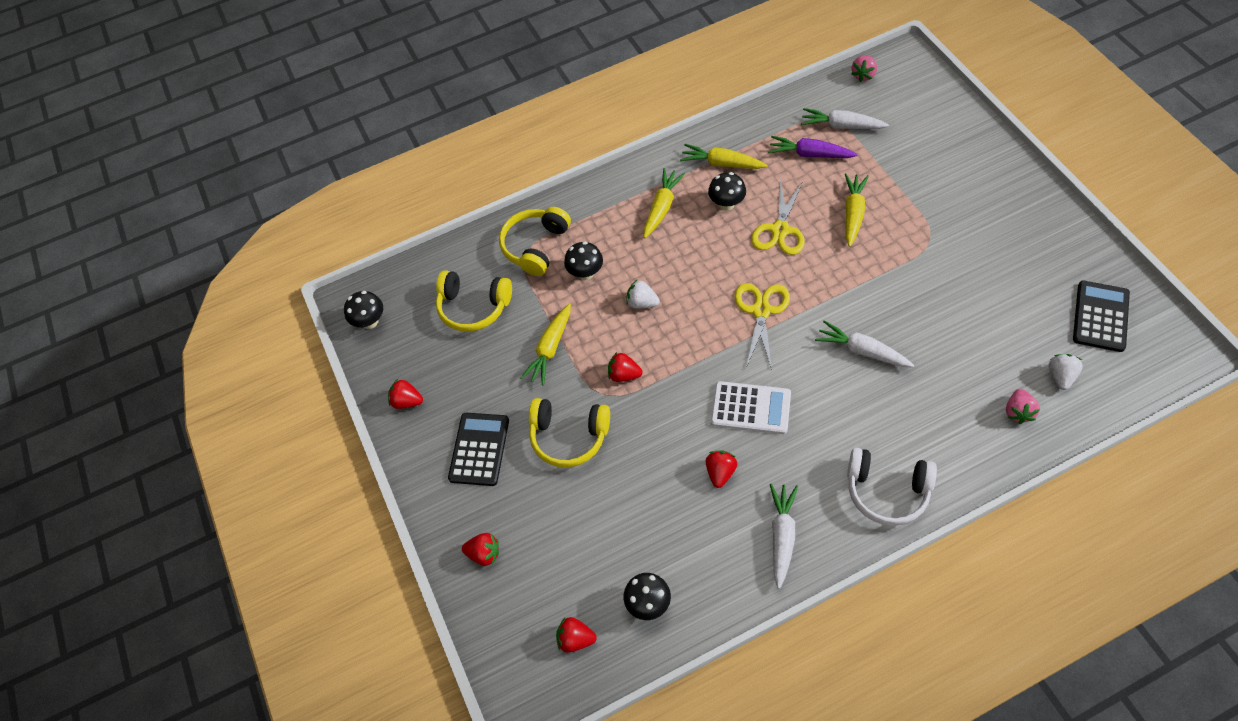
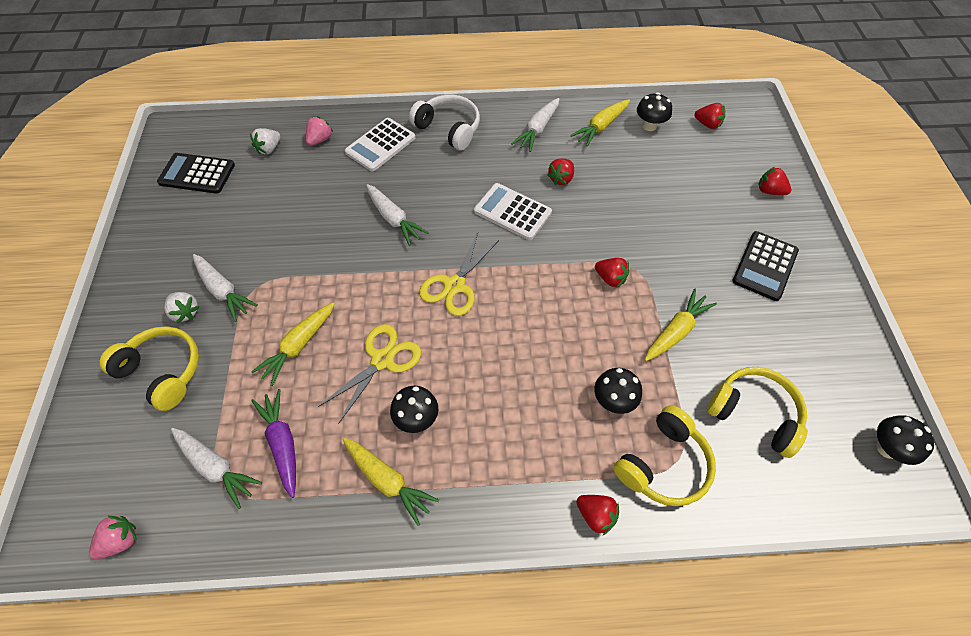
camera: 165 degrees left, 0 degrees up
red strawberry [388,379,423,409] -> red strawberry moved to [577,495,619,536]
yellow headphones [529,398,610,467] -> yellow headphones moved to [99,326,199,411]
white strawberry [626,279,660,308] -> white strawberry moved to [164,292,200,323]
yellow carrot [644,168,685,238] -> yellow carrot moved to [570,100,630,147]
purple carrot [768,136,858,158] -> purple carrot turned 150 degrees counterclockwise [251,389,296,498]
black calculator [1073,280,1130,352] -> black calculator turned 60 degrees clockwise [157,153,235,194]
none -> white carrot [193,254,258,322]
none -> white calculator [345,118,416,172]

